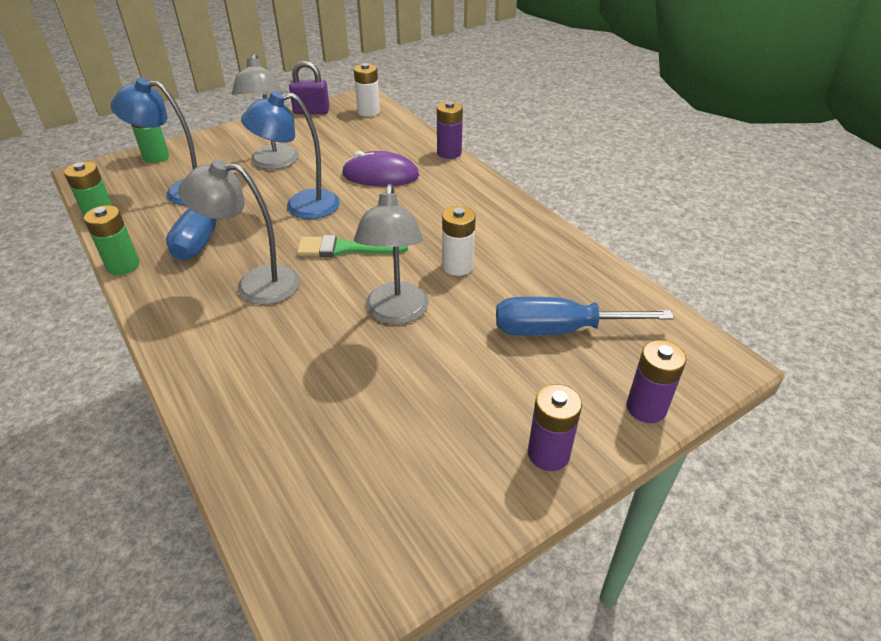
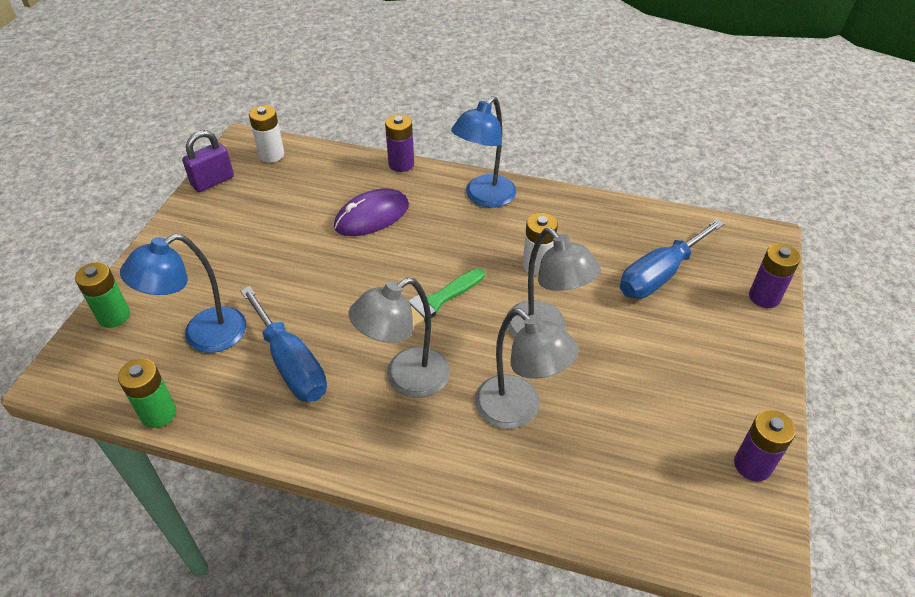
camera: 40 degrees left, 5 degrees up
green battery [84,205,139,275] -> none
grey lamp [232,53,299,170] -> grey lamp moved to [475,309,579,429]
blue lamp [241,92,340,219] -> blue lamp moved to [451,96,516,208]
purple battery [528,384,582,471] -> purple battery moved to [734,410,796,481]

